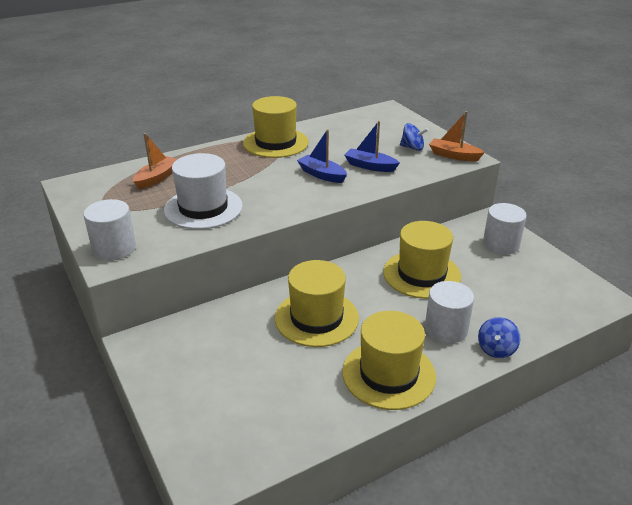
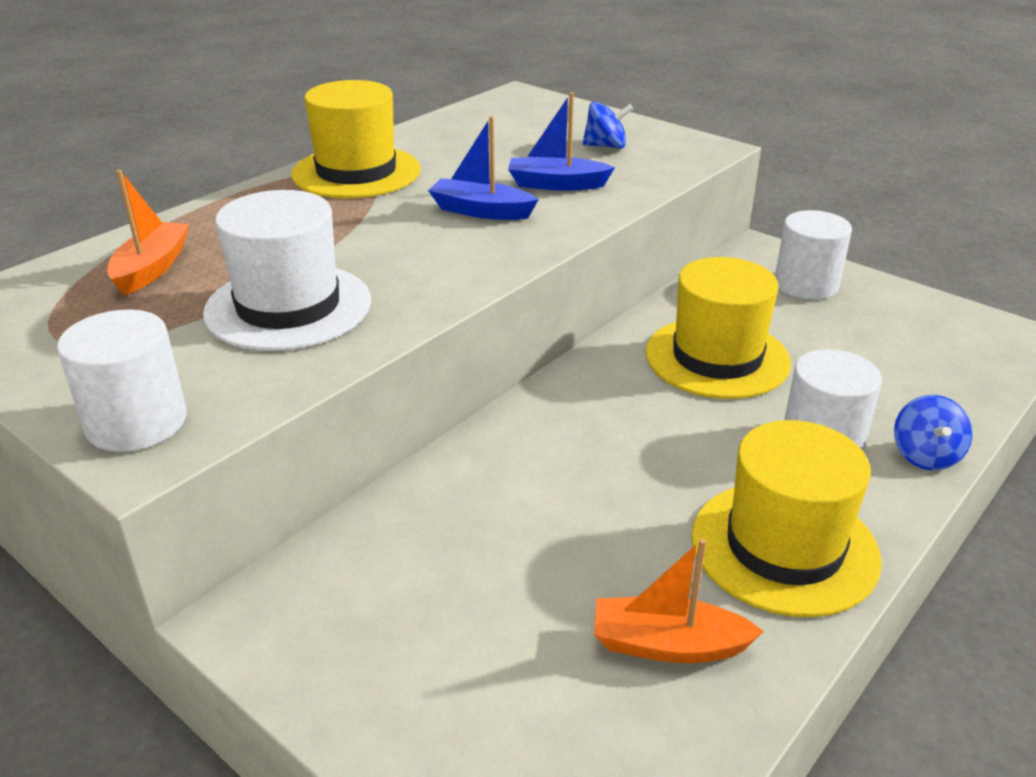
camera: 20 degrees left, 0 degrees up
yellow hat [275,260,359,347] -> none
orange boat [429,111,485,161] -> orange boat moved to [594,538,764,663]

